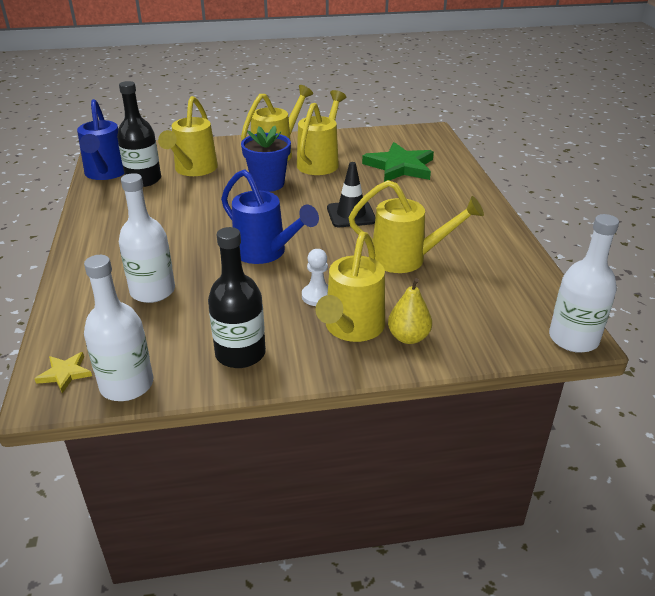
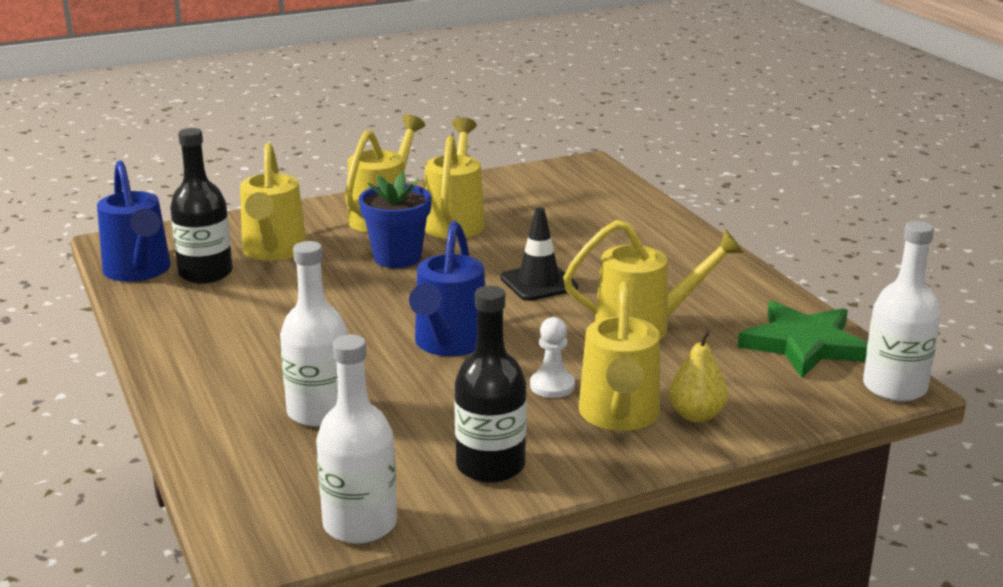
camera: 15 degrees left, 10 degrees down
yellow star [35,352,92,393] -> none
blue watering can [221,169,319,264] -> blue watering can turned 75 degrees clockwise [409,221,485,356]
green star [362,142,434,182] -> green star moved to [738,301,868,378]

